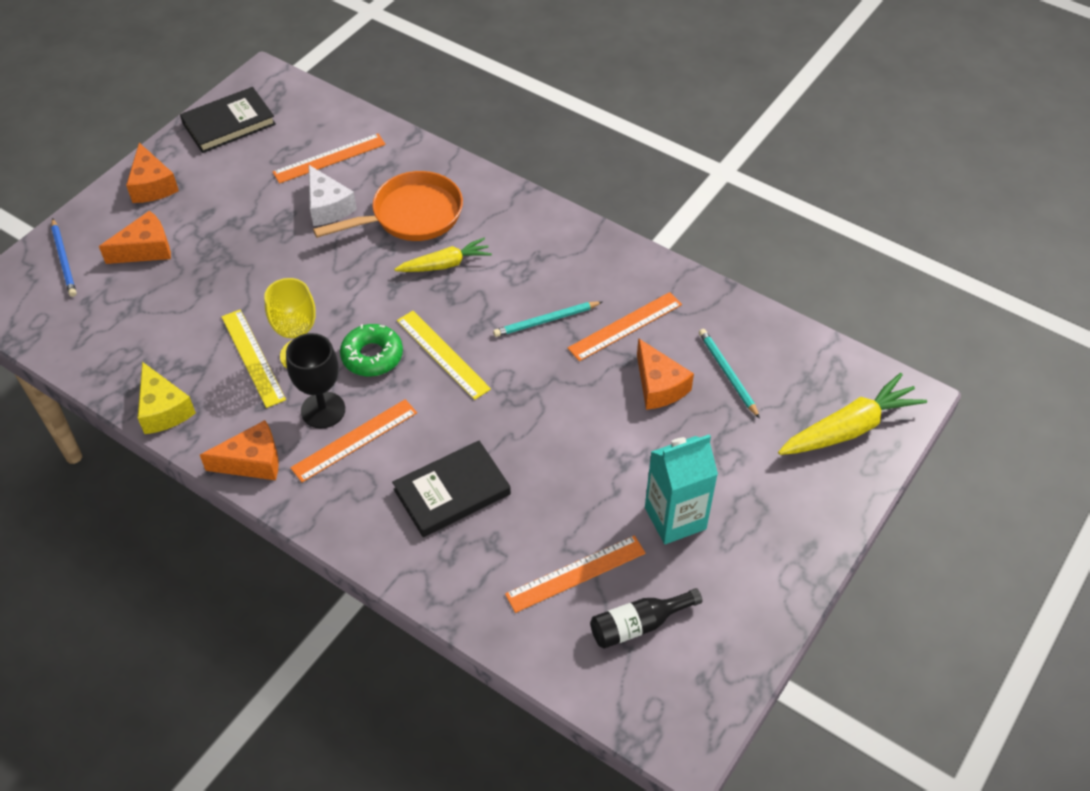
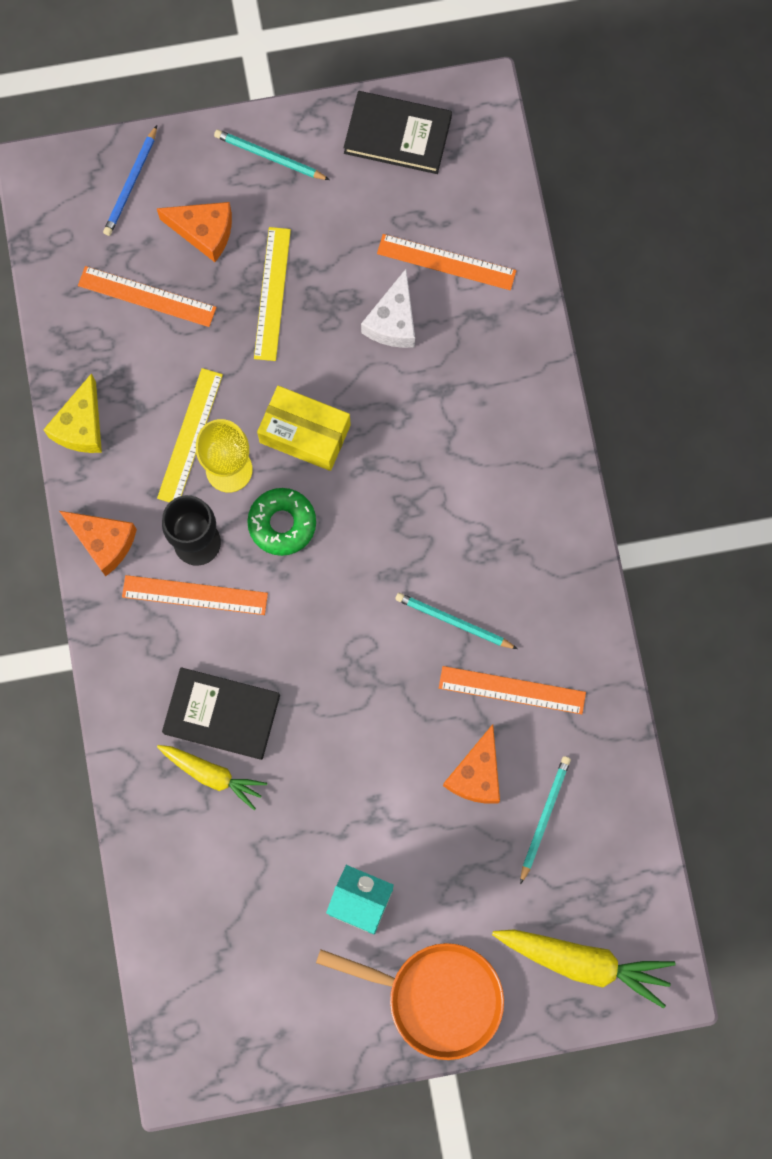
camera: 45 degrees right, 25 degrees up
orange cheese [126,143,179,203] -> turquoise pencil [214,129,330,180]
orange pan [313,171,463,241] -> orange pan moved to [316,943,504,1060]
yellow carrot [394,238,492,272] -> yellow carrot moved to [157,745,267,810]
yellow ruler [397,311,491,400] -> yellow ruler moved to [254,227,291,361]
orange ruler [505,535,646,613] -> orange ruler moved to [78,266,216,327]
black bottle [590,588,702,649] -> none
none -> yellow box [257,386,351,471]

